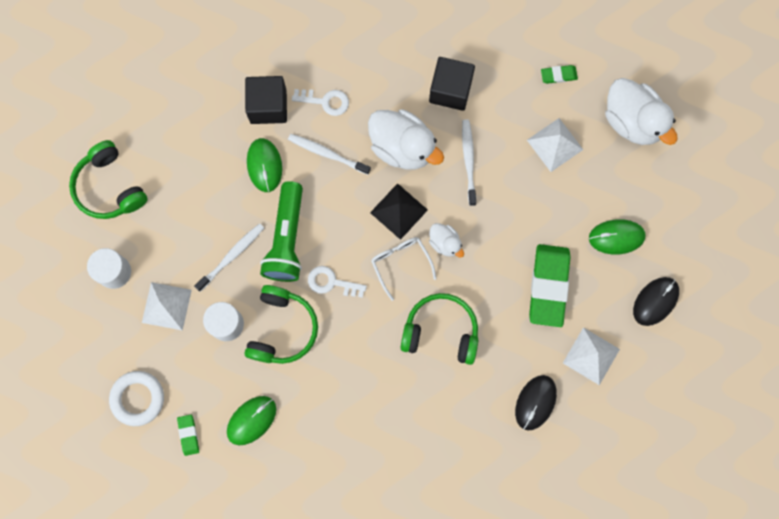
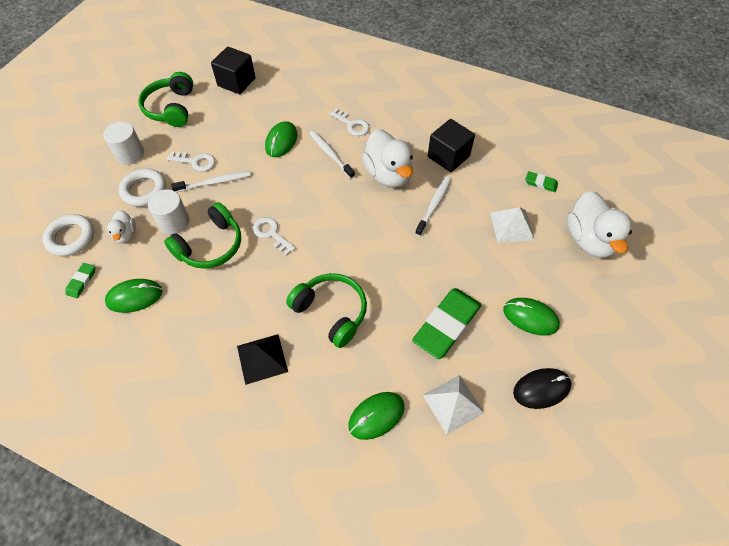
camera: 30 degrees right, 20 degrees down
white pyramid [142,282,192,331] -> white ring [119,169,166,207]
black cube [245,76,287,124] -> black cube moved to [211,47,256,94]
green flashlight [260,181,303,282] -> none
black pyramid [370,183,428,240] -> black pyramid moved to [237,334,288,385]
white glasses [371,237,437,301] -> none
white duck [429,223,464,258] -> white duck moved to [107,210,136,243]
black mouse [515,375,557,430] -> green mouse [348,392,405,440]
none -> white key [167,152,215,172]

